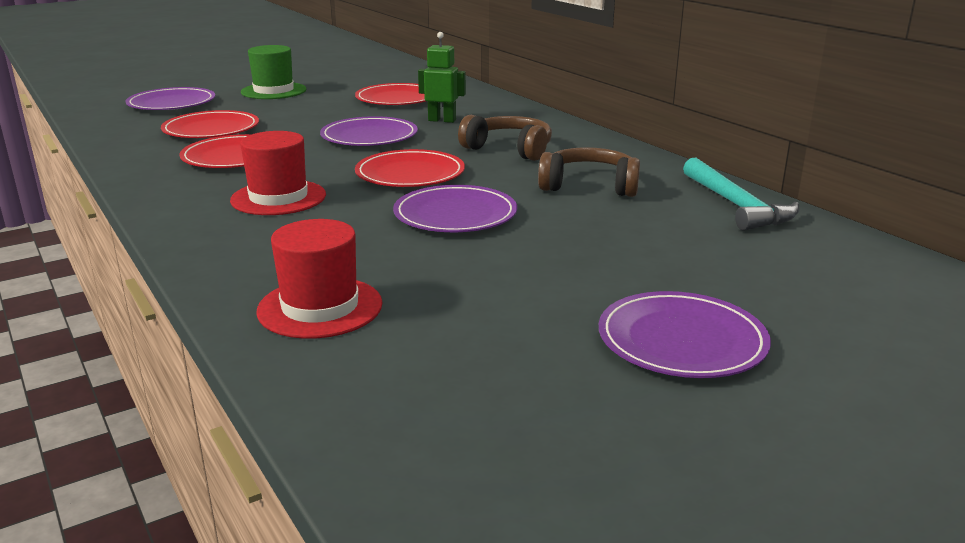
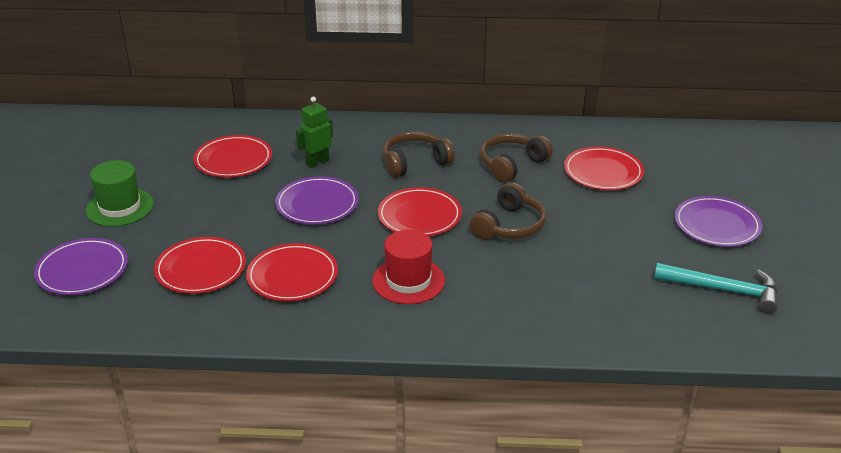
camera: 55 degrees left, 10 degrees up
red hat [257,219,383,339] -> none
purple plate [393,185,517,232] -> brown headphones [470,182,546,239]
turquoise hammer [683,158,799,231] -> turquoise hammer moved to [654,263,777,314]
none -> red plate [564,146,644,190]

